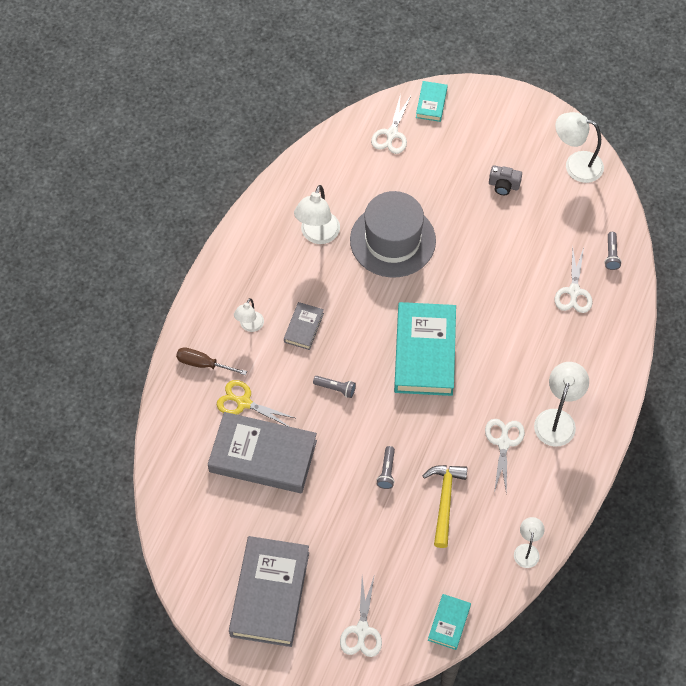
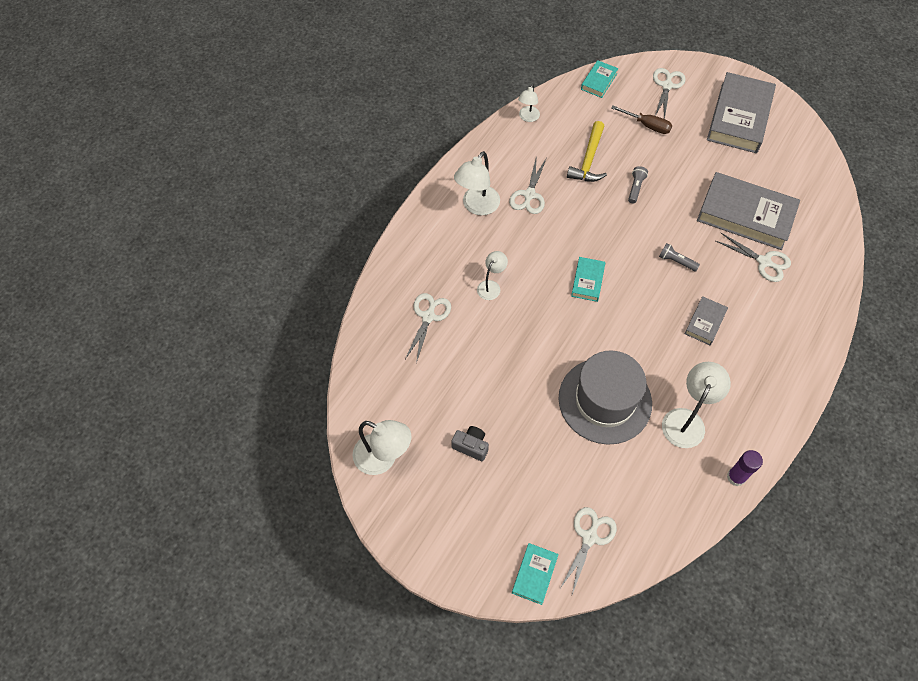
camera: 170 degrees left, 0 degrees up
brown screwdriver [176,347,247,375] -> brown screwdriver moved to [611,106,673,134]
yellow scissors [217,380,295,427] -> white scissors [716,233,791,282]
white lamp [234,298,264,332] -> white lamp moved to [477,251,508,300]
turquoise book [394,302,456,396] -> turquoise book [571,257,605,302], size x0.48
grey flashlight [604,232,622,270] -> none
none -> purple glue stick [727,450,763,486]

